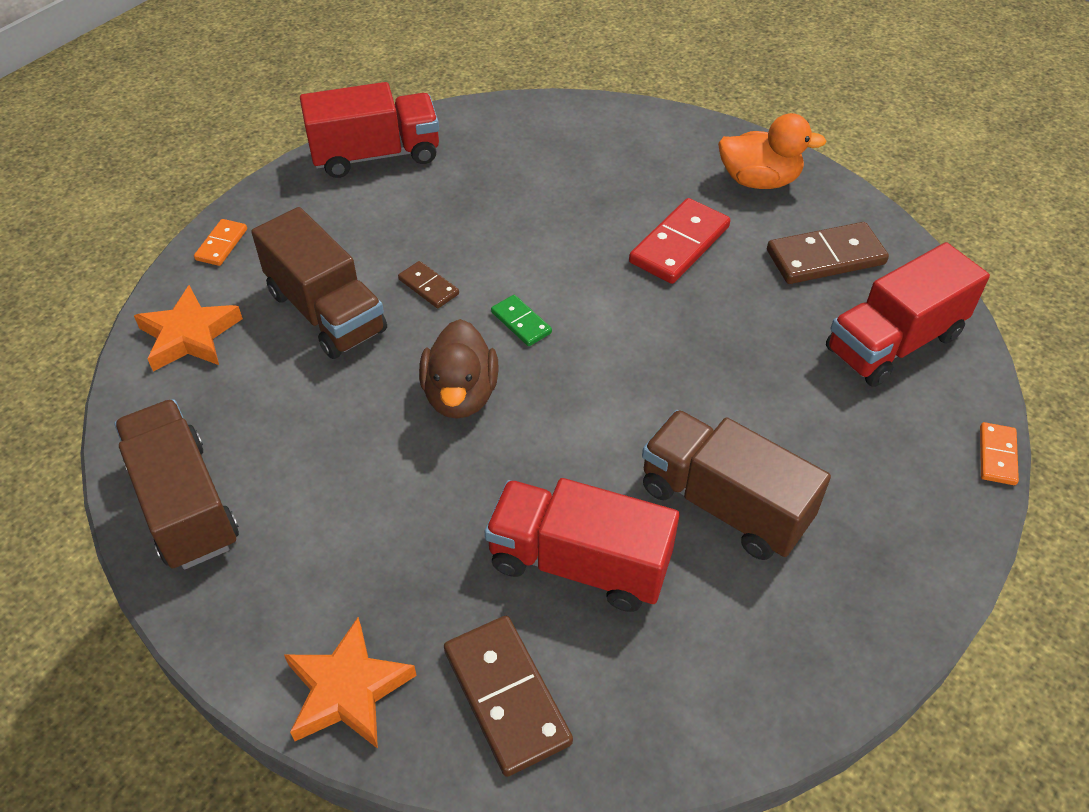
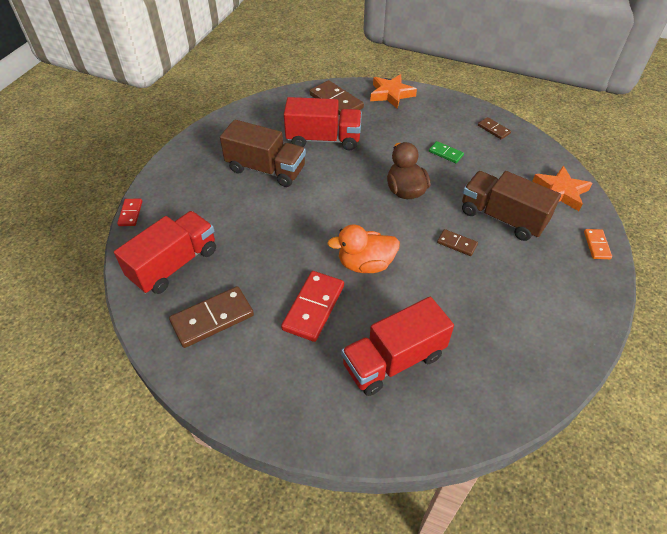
camera: 165 degrees right, 0 degrees up
brown truck [114,399,239,570] -> brown domino [478,117,511,139]
red truck [300,82,439,178] -> red truck moved to [341,297,454,396]
green domino [491,295,552,346] -> green domino moved to [429,141,464,163]
orange duck [718,113,827,189] -> orange duck moved to [327,225,400,273]
orange domino [980,422,1019,485] -> red domino [117,199,142,226]

